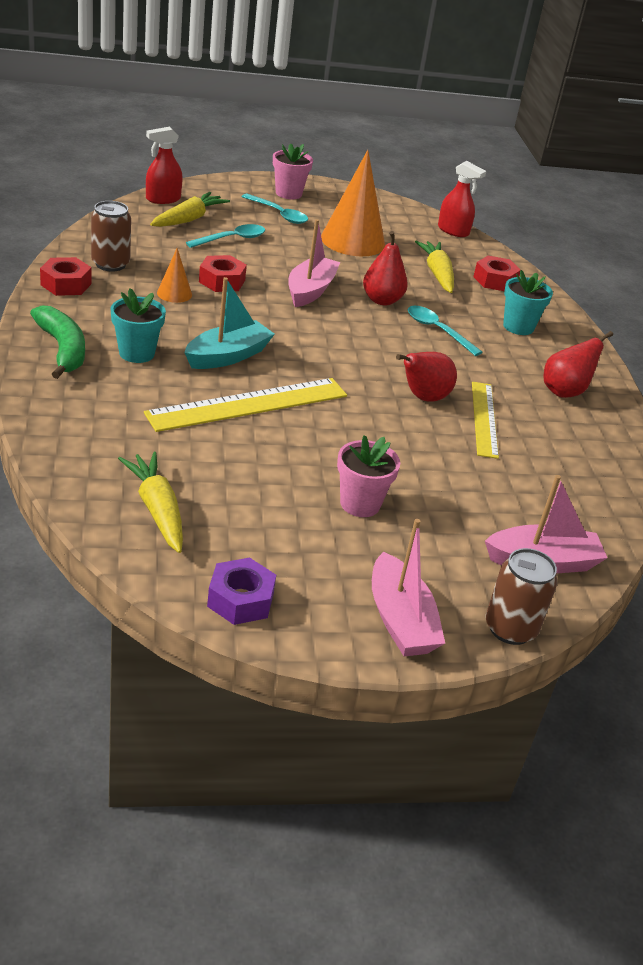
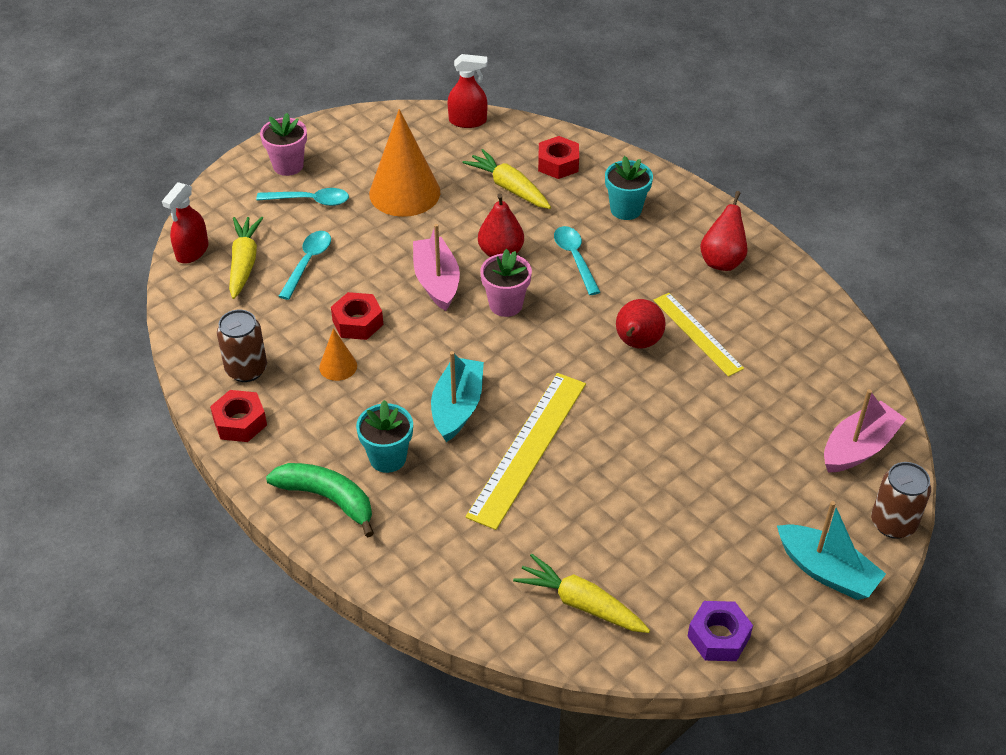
camera: 30 degrees left, 10 degrees up
pink flower pot [337,435,400,517] -> pink flower pot moved to [480,249,532,317]
pink boat [372,519,445,657] -> turquoise boat [777,501,886,600]
turquoise spoon [408,306,482,356] -> turquoise spoon turned 60 degrees clockwise [554,226,600,295]

